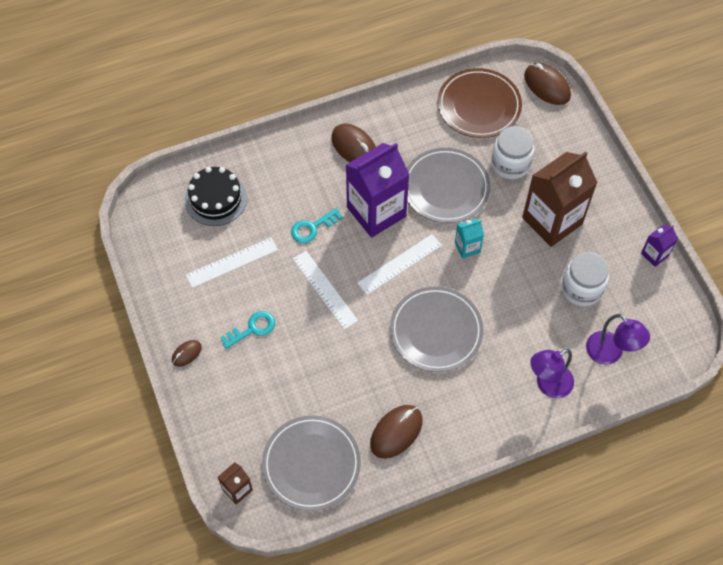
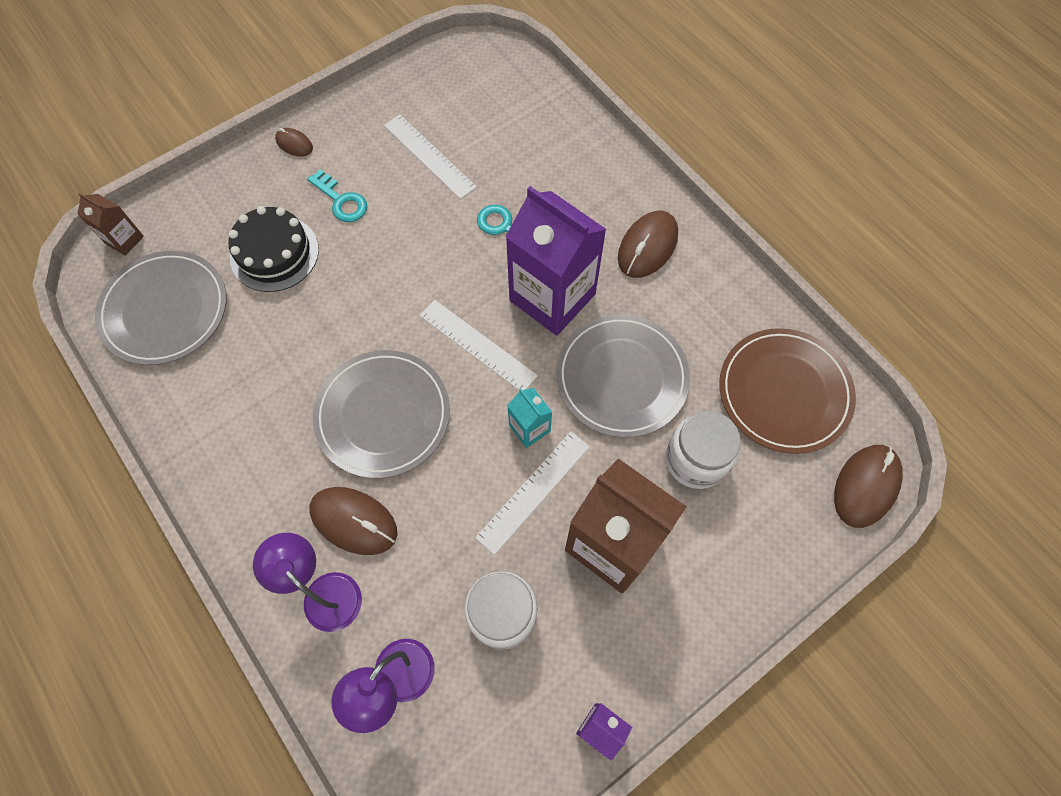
camera: 75 degrees right, 5 degrees up
black cake [185,167,247,226] -> black cake moved to [228,206,319,292]
white ruler [293,251,358,330] -> white ruler moved to [475,431,590,555]
brown mouse [370,405,423,459] -> brown mouse moved to [309,487,397,555]

